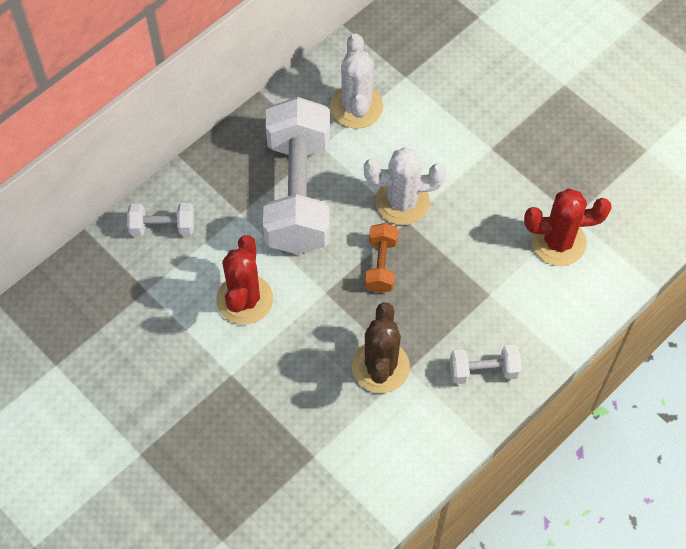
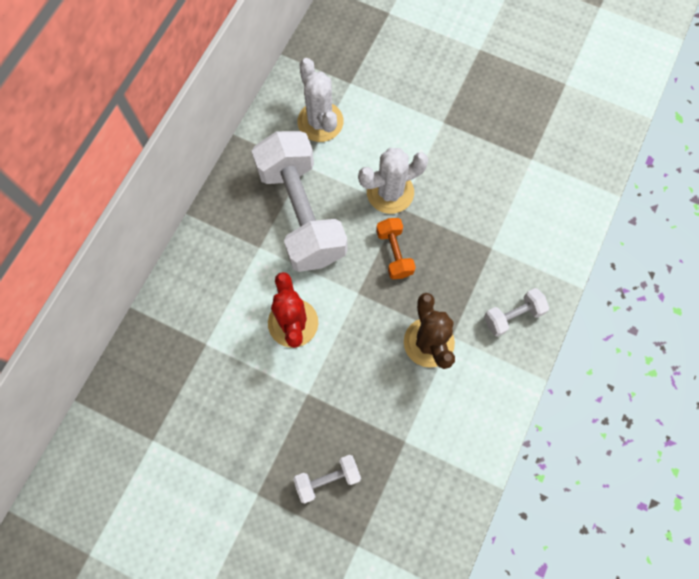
camera: 20 degrees left, 10 degrees up
white dumbbell [127,203,194,236] -> white dumbbell moved to [293,455,361,504]
red cactus [524,188,612,266] -> none

